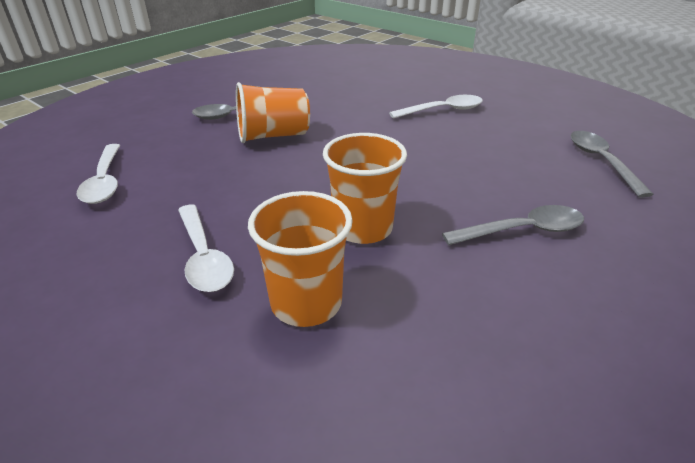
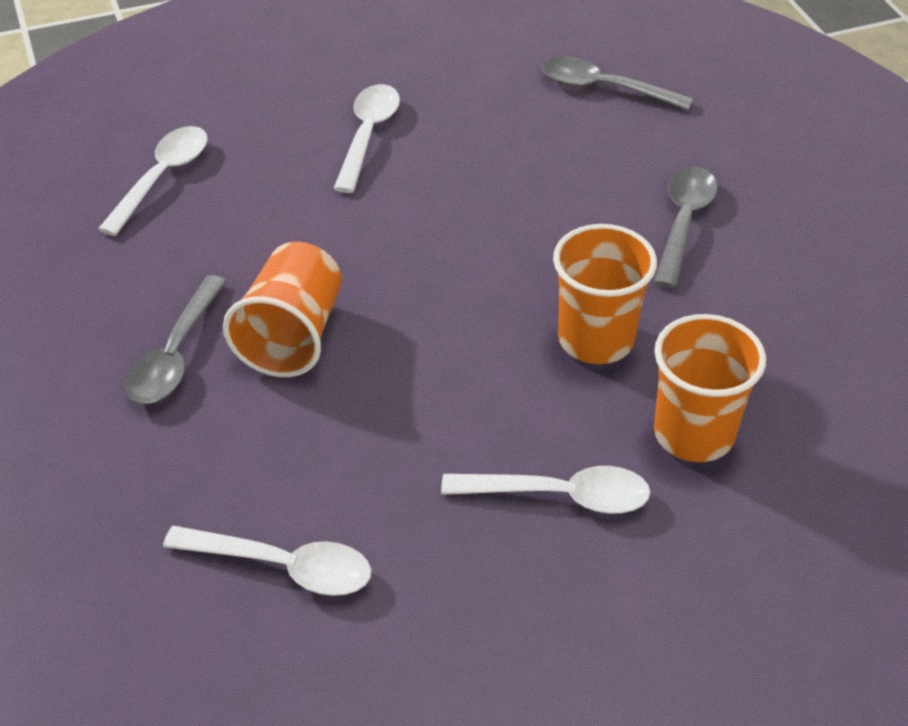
camera: 60 degrees left, 10 degrees up
none -> white spoon [98,126,208,236]

